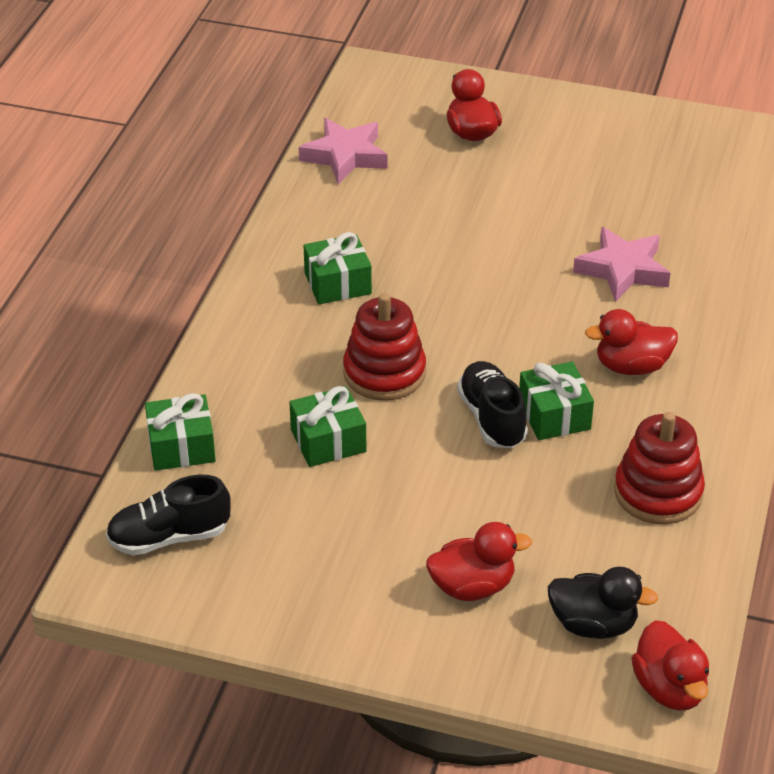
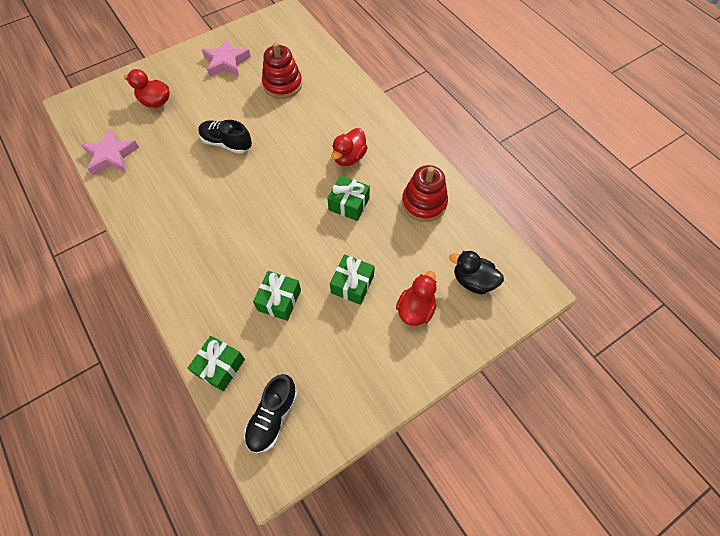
camera: 50 degrees left, 20 degrees up
green gift [304,232,372,304] -> green gift moved to [330,254,375,305]
red stacking toy [343,293,426,401] -> red stacking toy moved to [262,42,302,99]
black shoe [457,361,528,448] -> black shoe moved to [198,120,252,154]
black duck [548,567,658,639] -> black duck turned 120 degrees counterclockwise [449,251,504,294]
pink star [573,227,671,302] -> pink star moved to [202,38,251,77]
red duck [632,620,709,711] -> none

